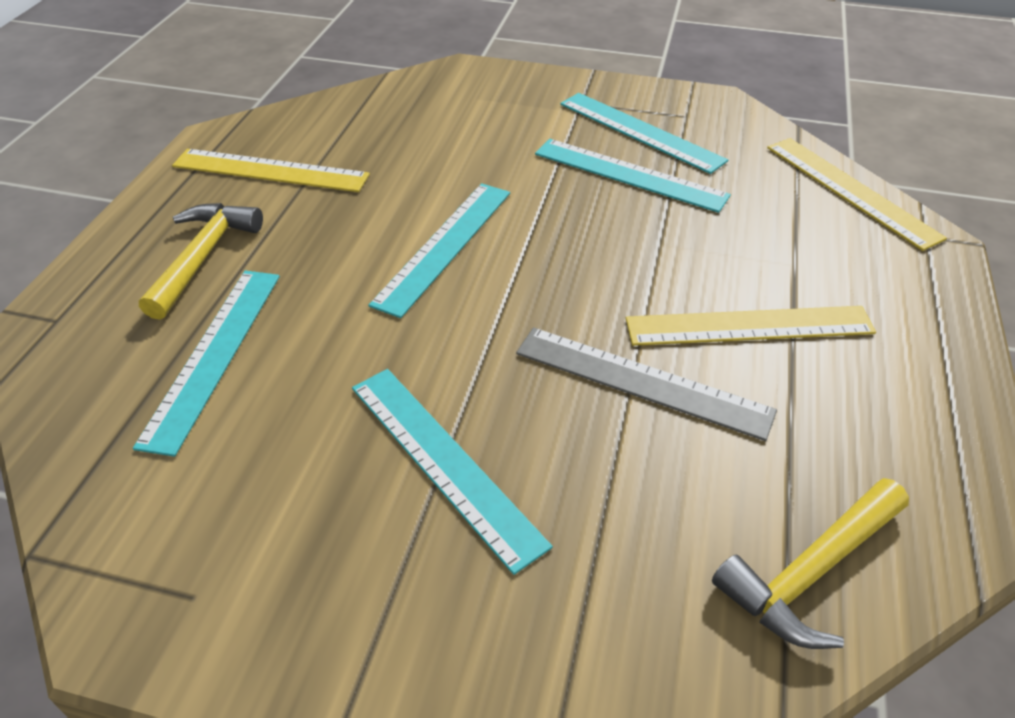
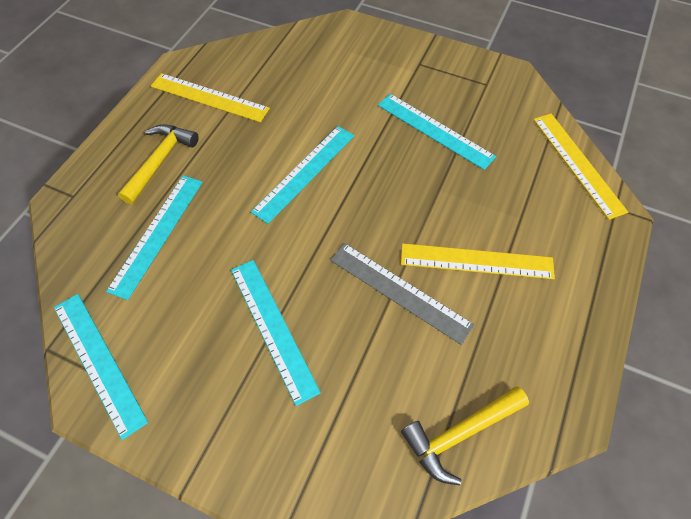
camera: 10 degrees right, 15 degrees up
turquoise ruler [560,93,728,174] -> turquoise ruler moved to [54,294,148,440]

